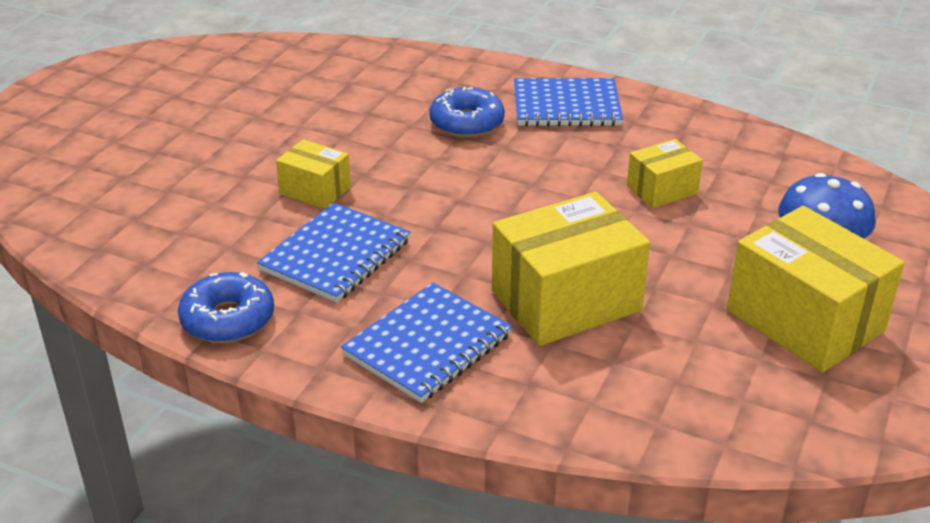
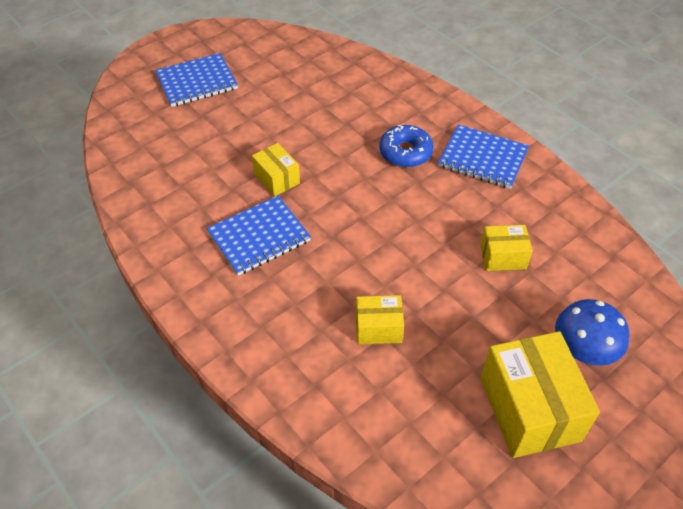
camera: 25 degrees right, 15 degrees up
blue donut [178,272,274,343] -> none
blue notebook [341,282,512,403] -> blue notebook moved to [155,53,238,107]
yellow box [492,192,650,346] -> yellow box [356,295,404,344], size x0.53

